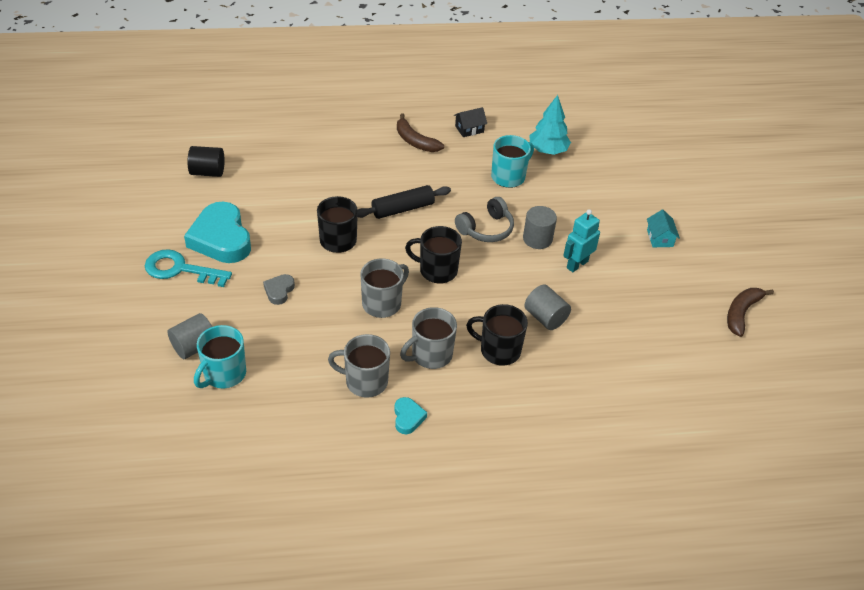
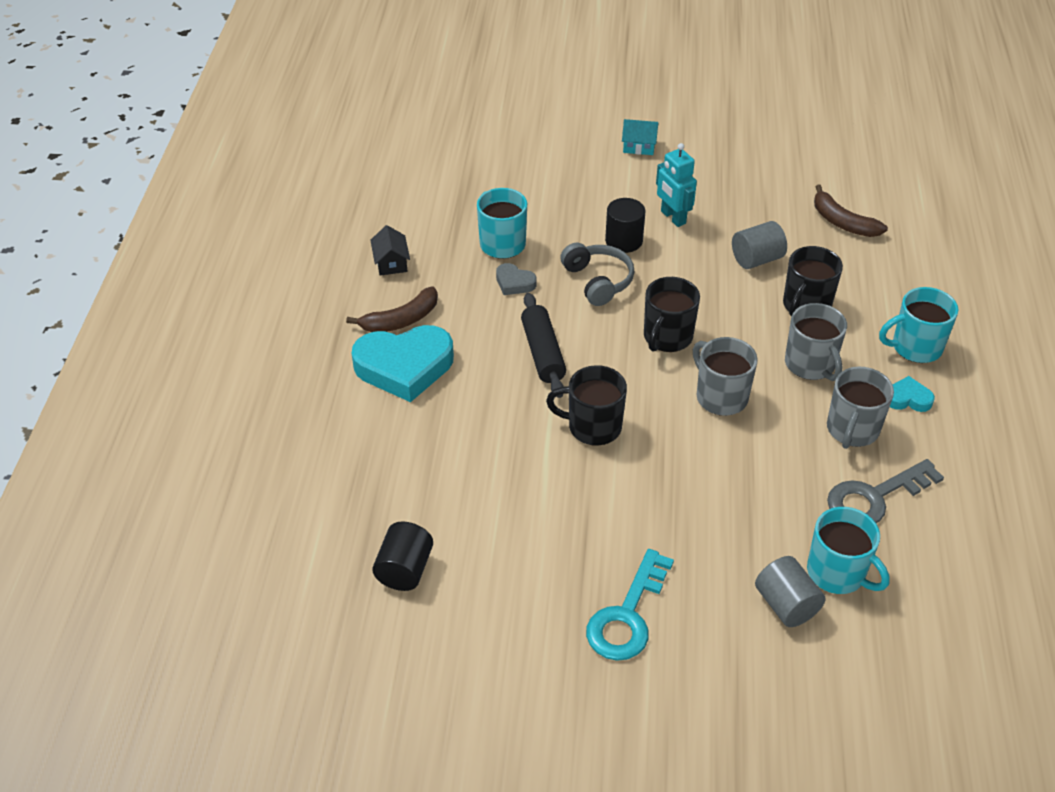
camera: 75 degrees left, 0 degrees up
turquoise heart [184,201,251,263] -> turquoise heart moved to [352,325,454,402]
grey heart [263,274,295,305] -> grey heart moved to [496,263,537,295]
grey cylinder [523,206,557,249] -> black cylinder [605,198,645,253]
turquoise tree [530,95,571,155] -> none
brown banana [727,288,774,337] -> brown banana moved to [814,185,888,237]
none -> grey key [827,459,944,523]
none -> turquoise mug [879,287,959,363]

